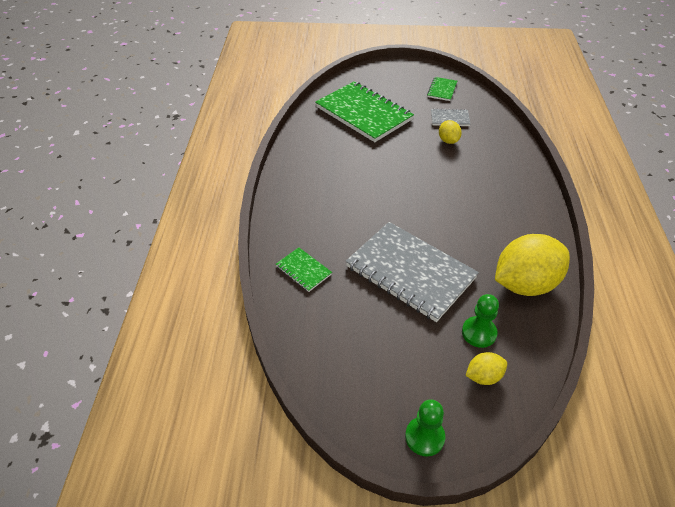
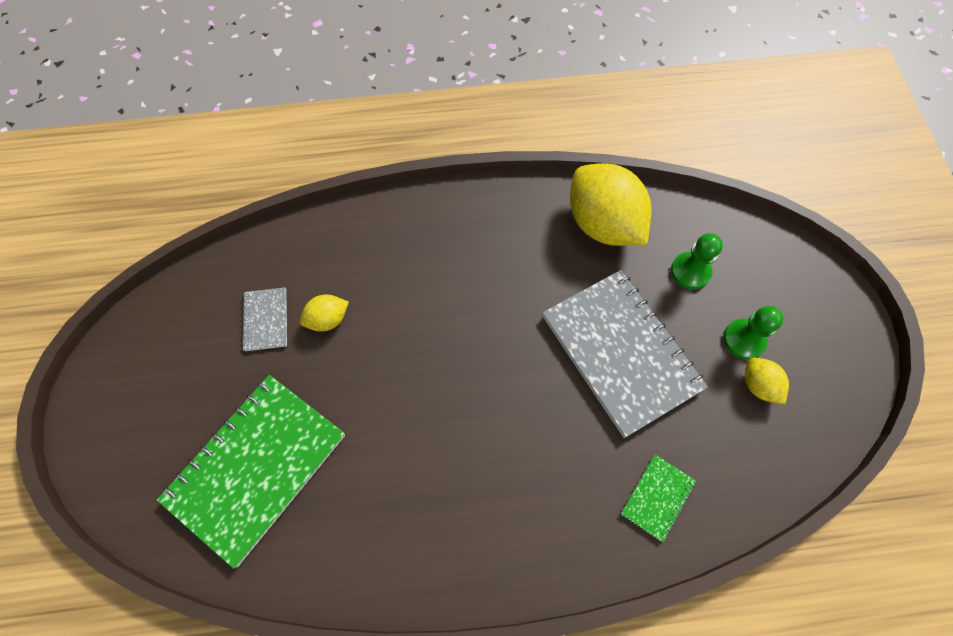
camera: 100 degrees left, 20 degrees up
grey notebook [346,222,479,322] -> grey notebook turned 60 degrees counterclockwise [542,270,708,438]
green pawn [405,399,445,456] -> green pawn moved to [723,306,783,360]
green notebook [427,77,457,101] -> none
yellow lemon [466,352,507,385] -> yellow lemon moved to [745,358,789,404]

